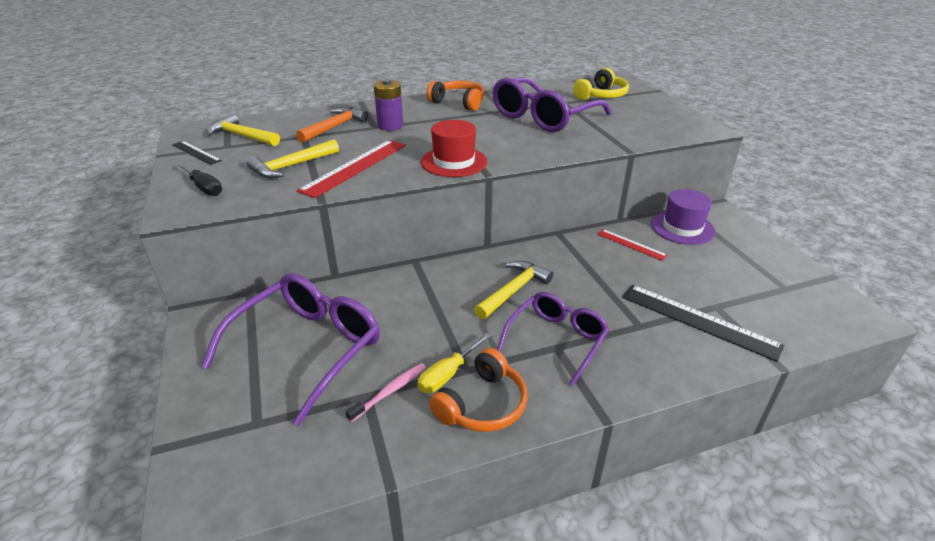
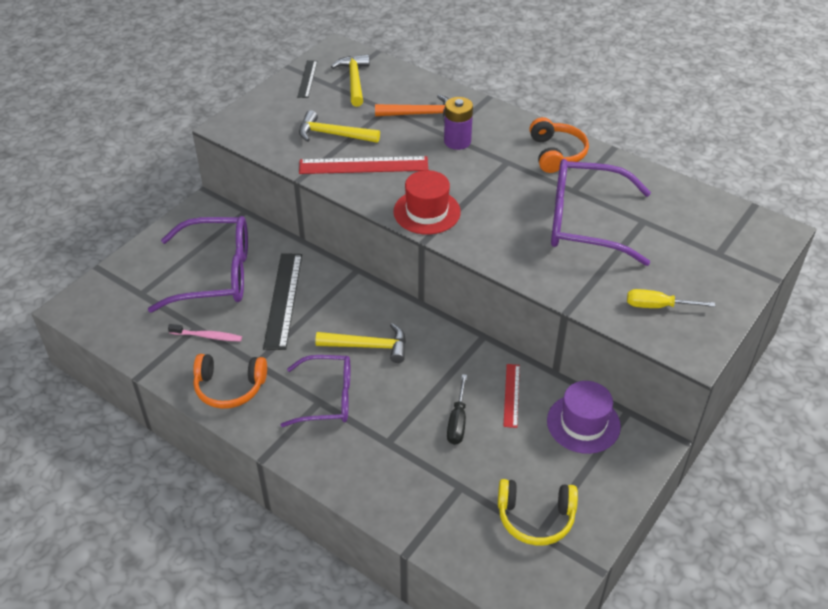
camera: 55 degrees right, 10 degrees up
black screwdriver [176,162,222,196] -> black screwdriver moved to [447,374,467,445]
yellow screwdriver [417,333,491,393] -> yellow screwdriver moved to [627,289,715,308]
yellow headphones [573,68,629,100] -> yellow headphones moved to [498,479,578,546]
black ruler [622,285,784,362] -> black ruler moved to [263,253,302,350]

